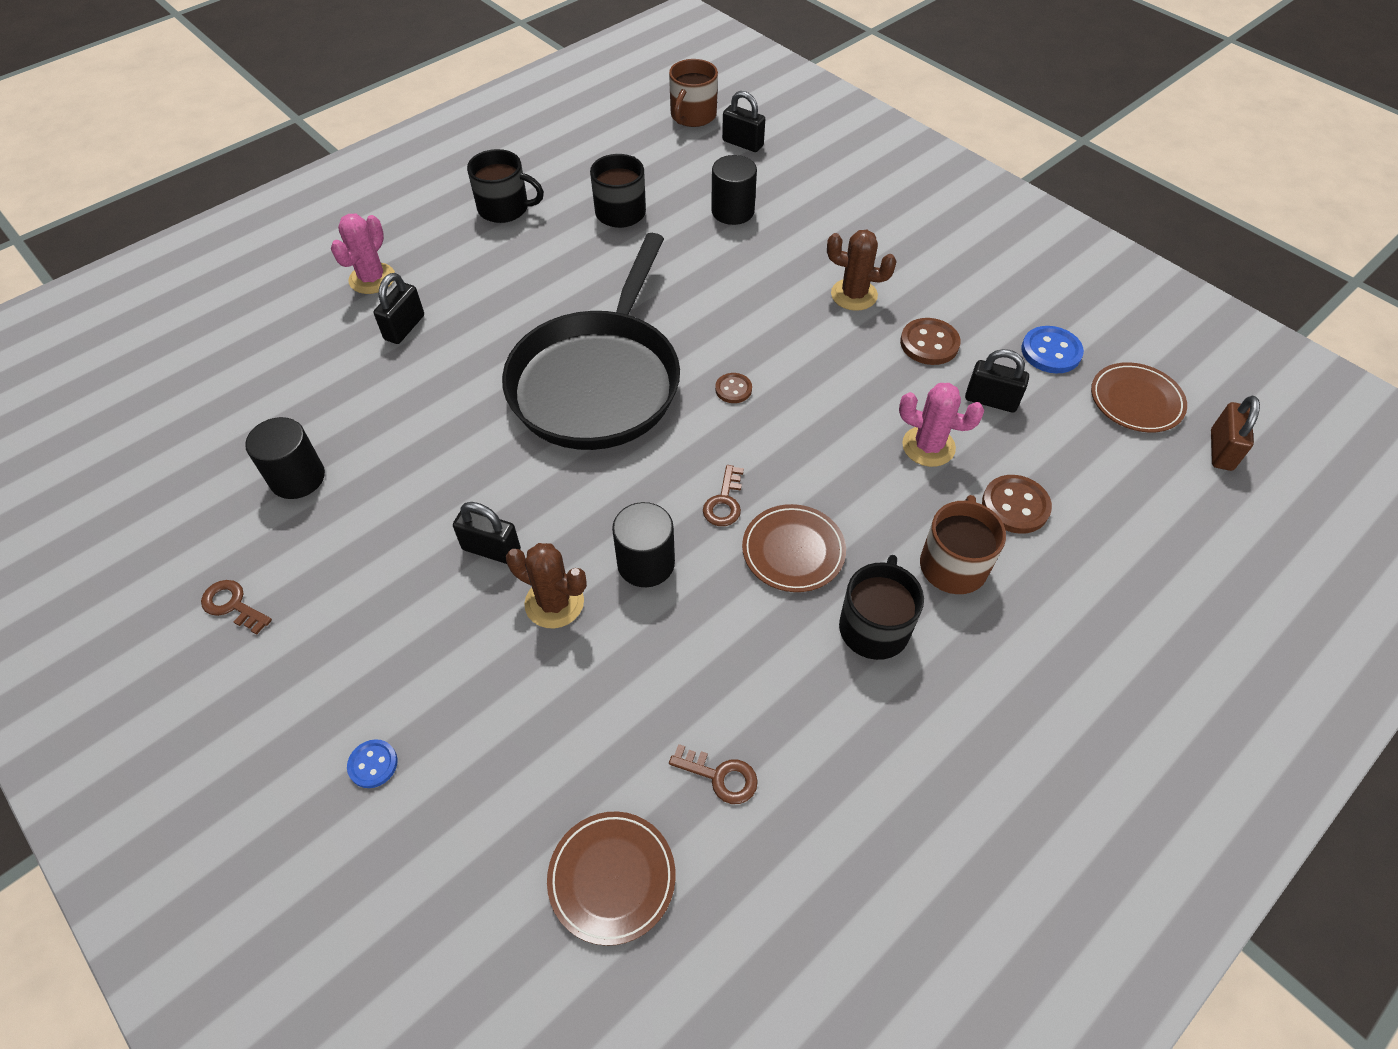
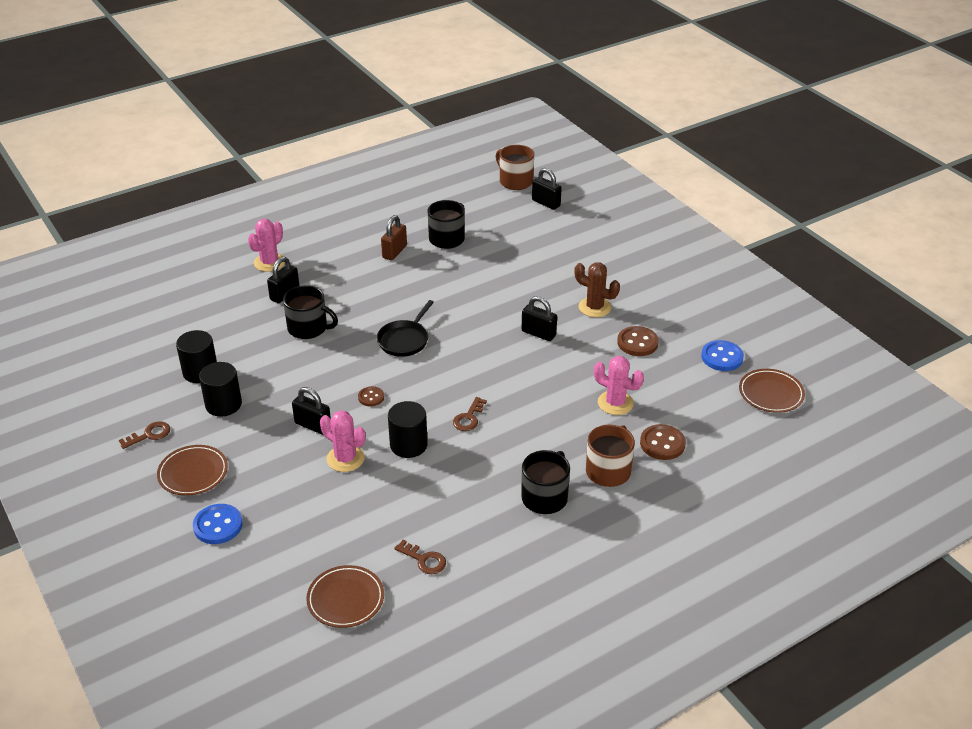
camera: 10 degrees right, 15 degrees down
brown key [201,580,272,635] -> brown key turned 105 degrees clockwise [119,421,170,449]
blue button [347,739,398,788] -> blue button [193,504,243,544], size x1.64
black mug [467,149,544,223] -> black mug moved to [283,285,338,339]
black pan [502,233,680,450] -> black pan [377,300,434,357], size x0.44
brown cactus [506,543,587,628] -> pink cactus [320,410,365,472]
brown mug [669,59,718,127] -> brown mug turned 105 degrees clockwise [496,145,534,190]
black cylinder [711,155,757,225] -> black cylinder moved to [199,362,242,417]
brown button [715,373,752,403] -> brown button moved to [358,386,384,406]
brown plate [742,504,846,592] -> brown plate moved to [157,445,228,496]
black padlock [965,349,1029,412] -> black padlock moved to [522,296,557,341]
brown padlock [1211,396,1260,471] -> brown padlock moved to [381,215,407,260]

